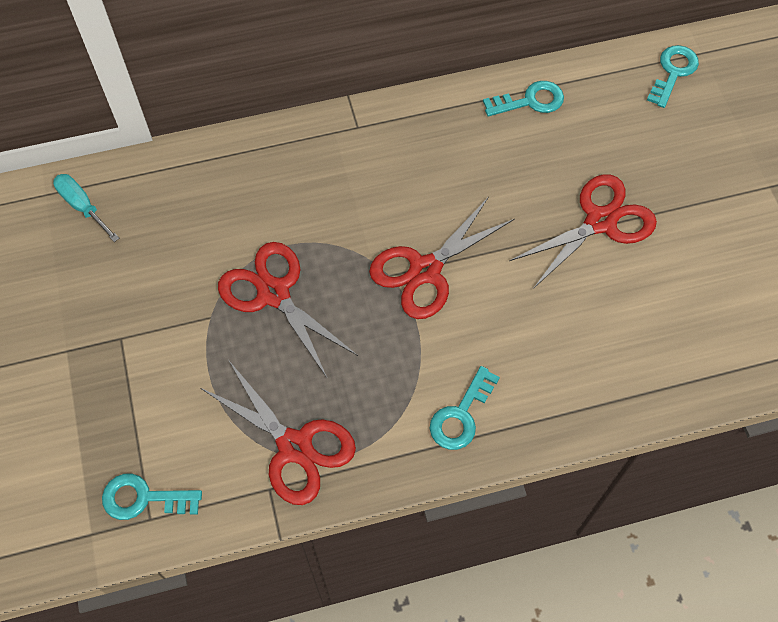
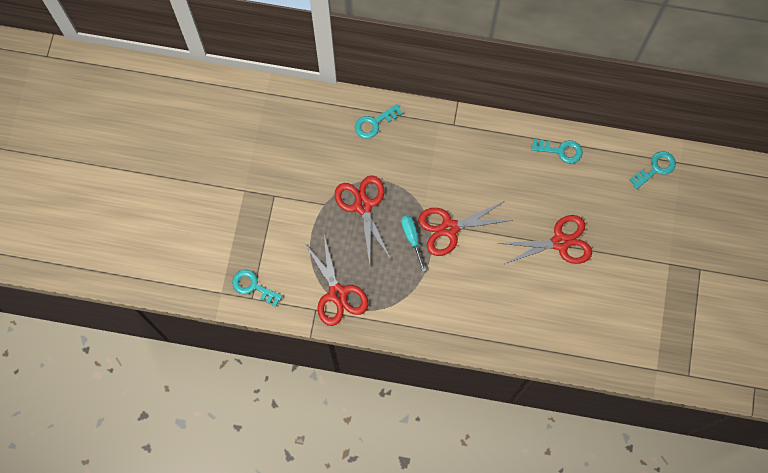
camera: 25 degrees right, 10 degrees up
turquoise screwdriver [53,174,119,242] -> turquoise screwdriver moved to [401,215,426,272]
turquoise key [430,366,500,450] -> turquoise key moved to [355,104,403,139]

